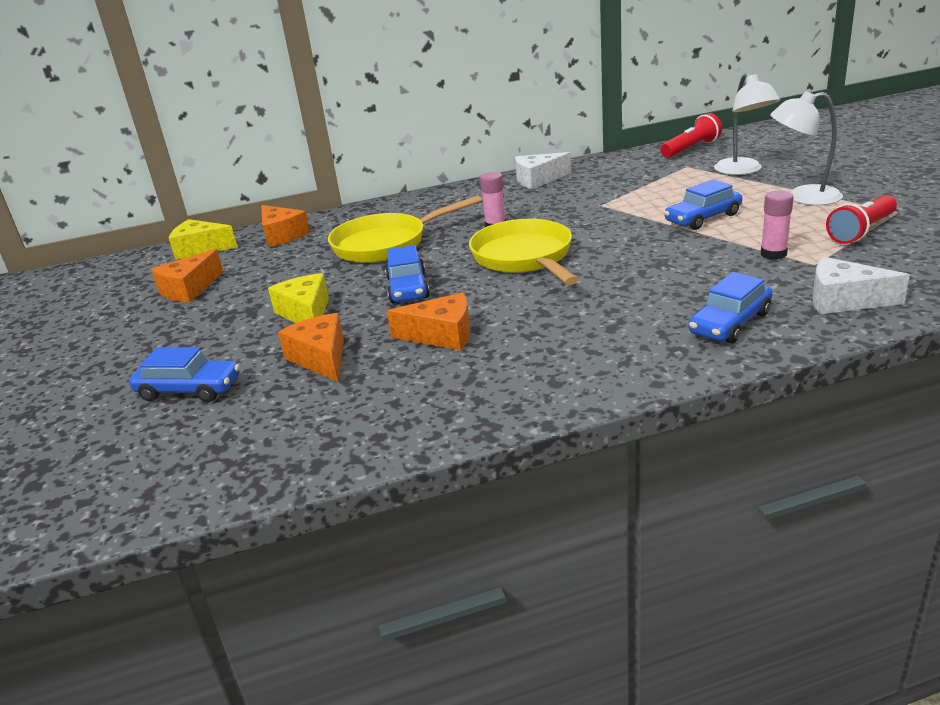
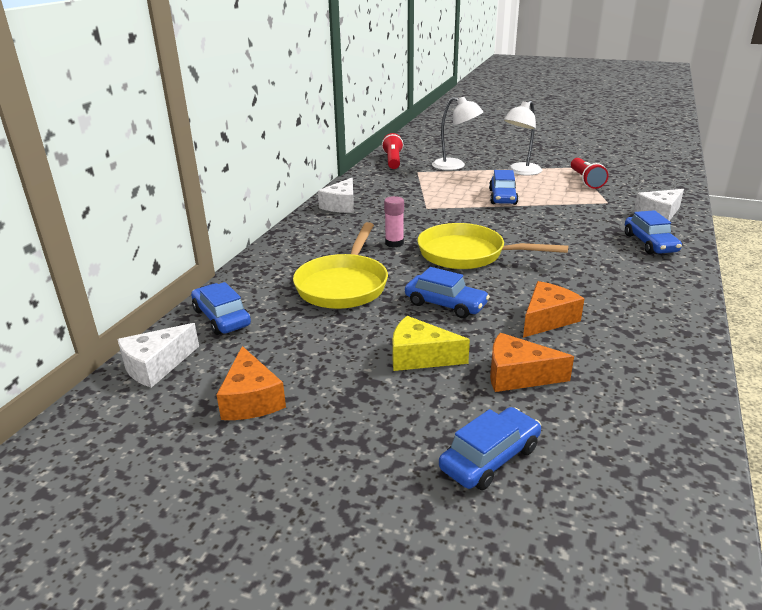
camera: 55 degrees left, 0 degrees up
yellow cheese [169,219,238,260] -> white cheese [117,323,199,388]
orange cheese [261,205,310,247] -> blue car [191,282,251,335]
pink glue stick [761,191,794,260] -> none

